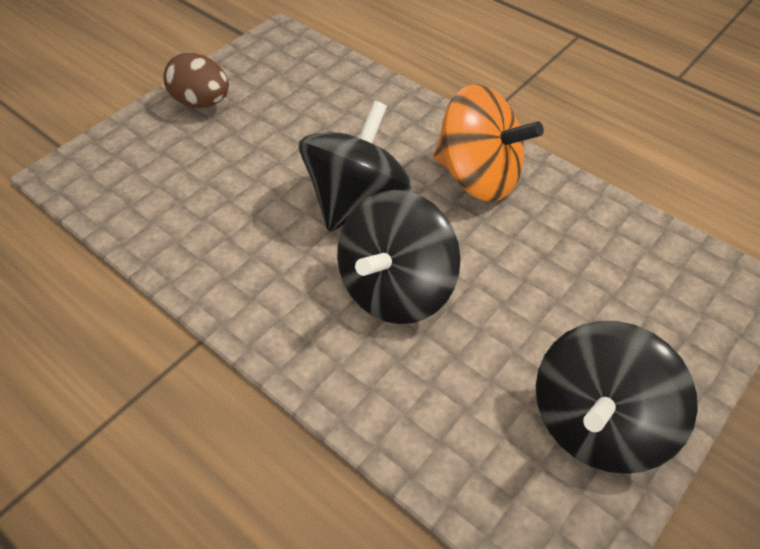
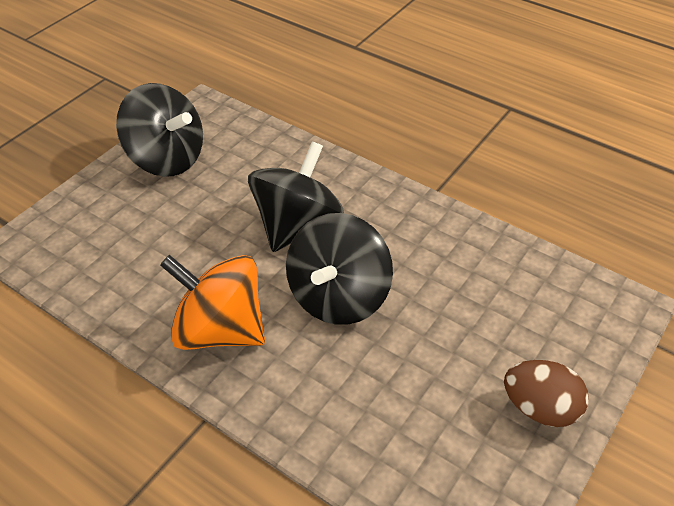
camera: 175 degrees right, 5 degrees down
black spinning top [536,321,698,474] -> black spinning top turned 90 degrees clockwise [116,83,203,177]

